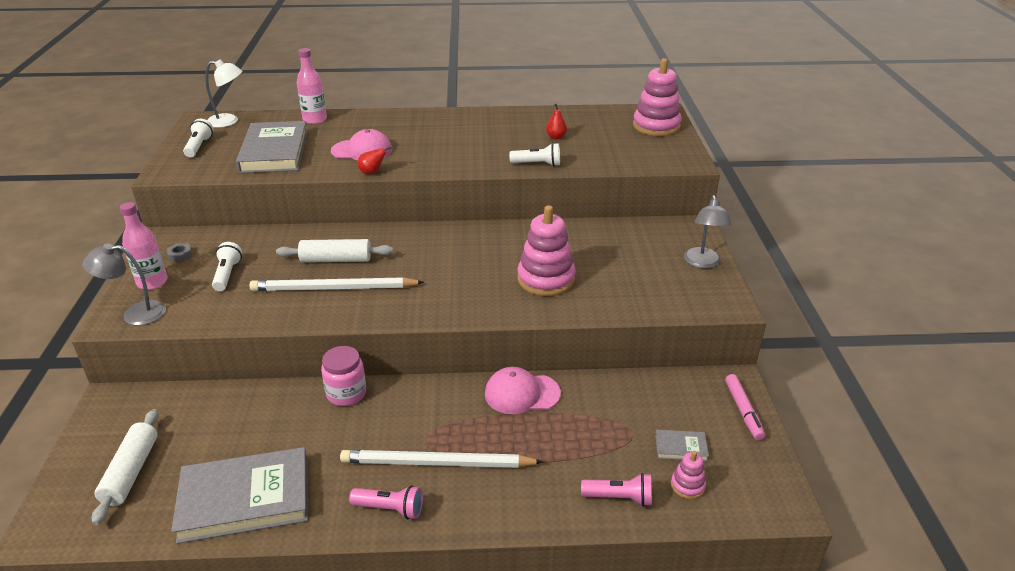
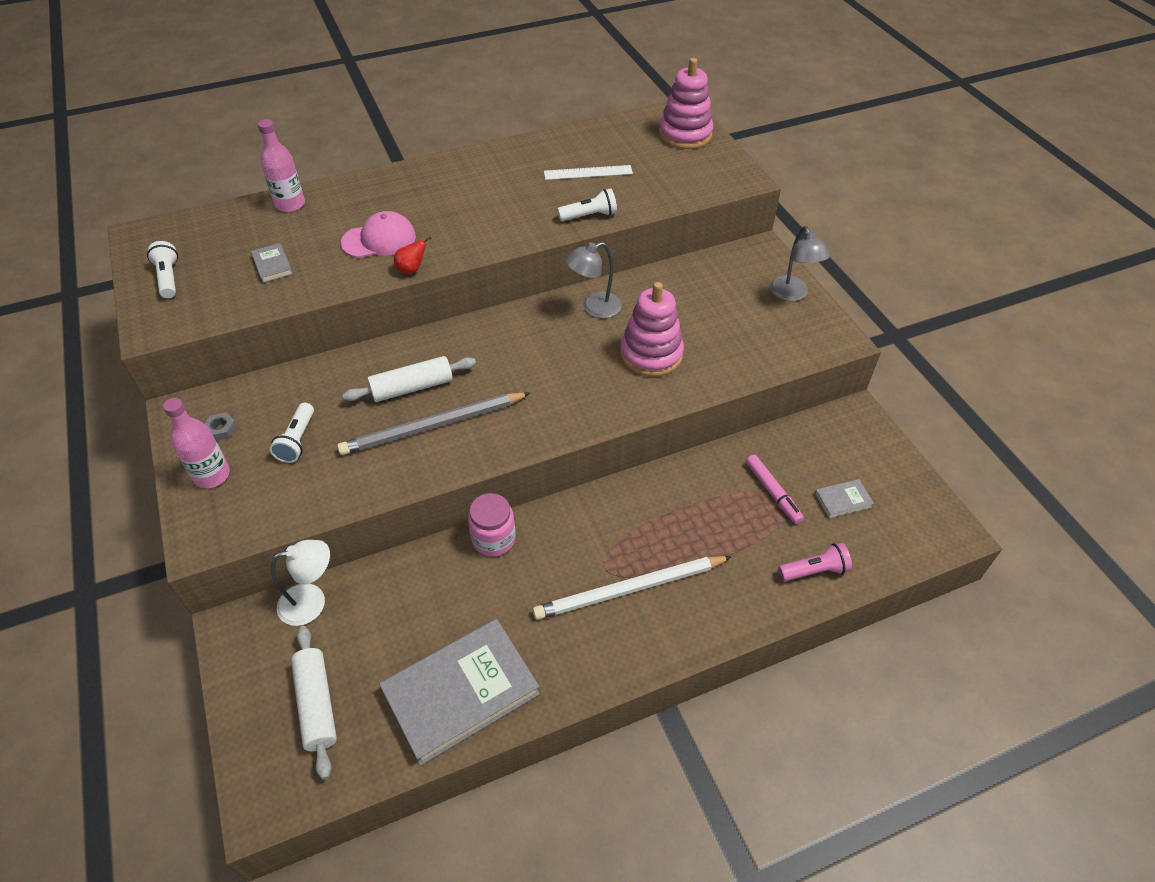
camera: 20 degrees left, 15 degrees up
grey lamp [82,243,166,325] -> grey lamp moved to [566,242,622,318]
white lamp [205,59,242,128] -> white lamp moved to [271,540,330,626]
white flashlight [212,242,242,291] -> white flashlight turned 150 degrees counterclockwise [270,403,314,463]
grey book [236,121,308,173] -> grey book [251,243,293,283], size x0.43
white pencil [249,277,424,291] -> grey pencil [337,392,530,455]
pink flashlight [349,485,423,519] -> none
pink cap [485,367,561,414] -> none
red pear [546,104,567,139] -> white ruler [544,165,633,180]
pink stacking toy [671,451,706,499] -> none
pink marker [725,374,765,440] -> pink marker moved to [746,455,804,524]

